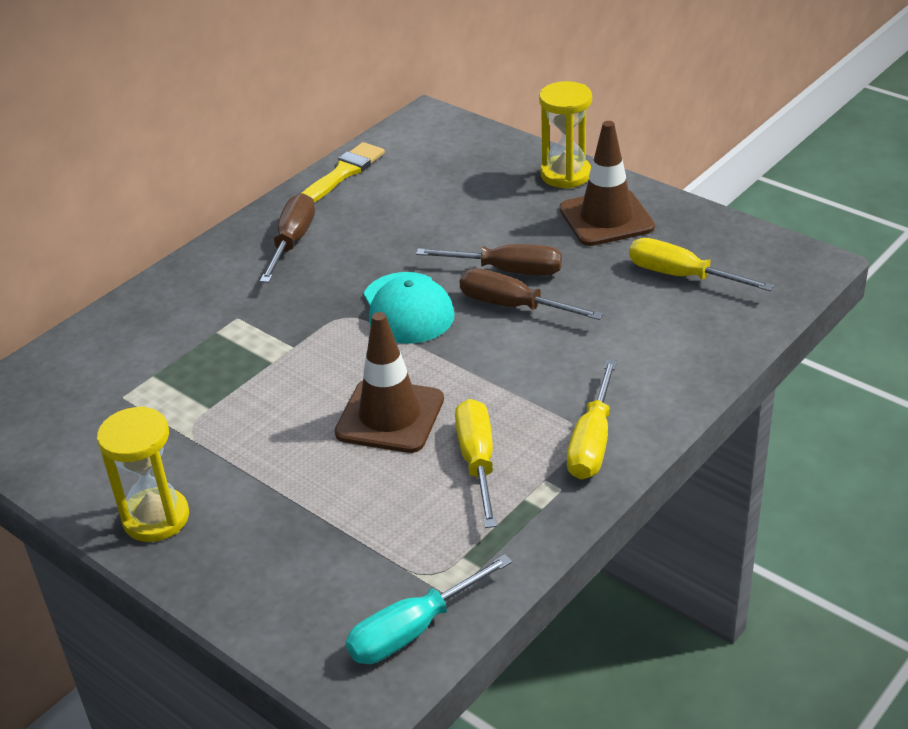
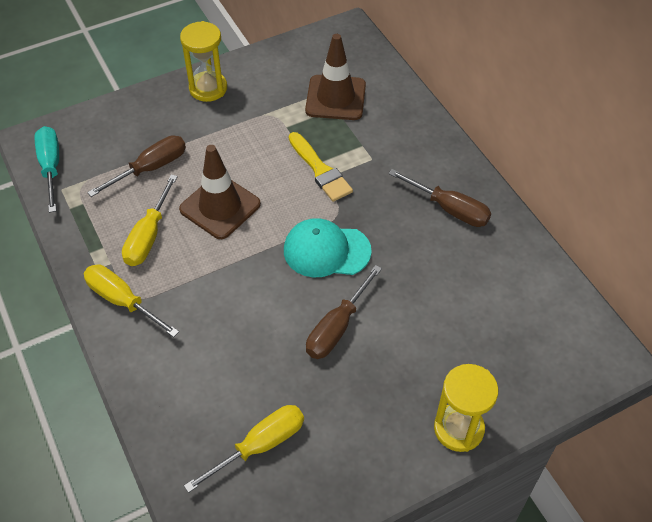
camera: 110 degrees right, 15 degrees up
yellow brush [302,142,385,203] -> yellow brush moved to [289,132,353,202]
yellow screwdriver [455,399,497,528] -> yellow screwdriver turned 90 degrees clockwise [122,175,178,266]
brown screwdriver [459,268,603,320] -> brown screwdriver moved to [87,136,186,197]
brown traffic cone [560,121,655,246] -> brown traffic cone moved to [305,34,366,120]

